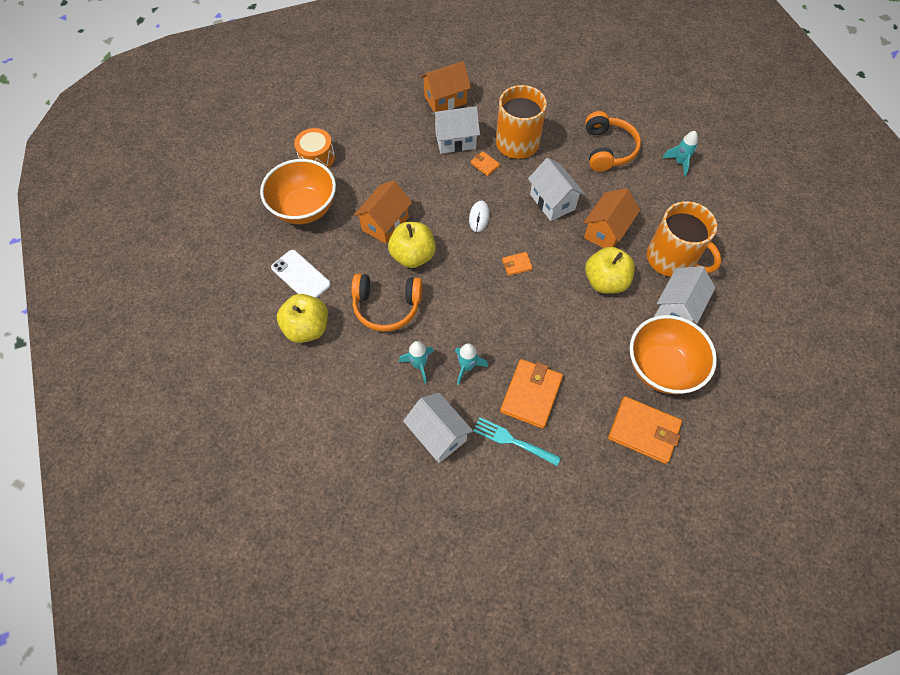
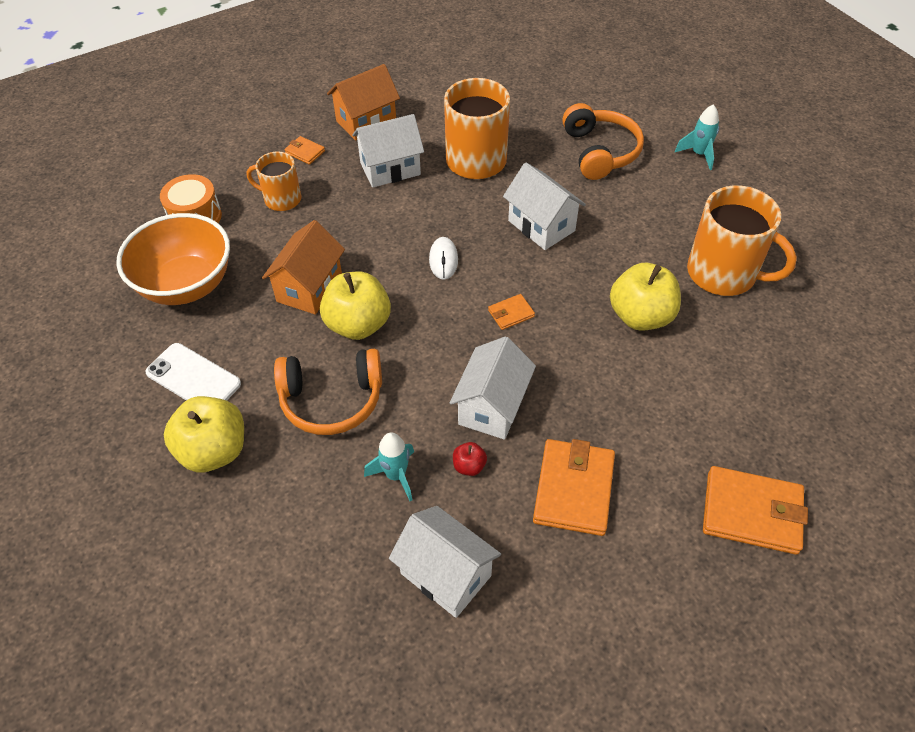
camera: 10 degrees left, 10 degrees down
turquoise rocket [455,343,488,385] -> red apple [453,442,487,476]
orange wallet [471,151,500,176] -> orange wallet moved to [284,136,325,165]
turquoise fork [473,417,561,466] -> none
orange house [584,188,640,248] -> none
orange bowl [630,315,717,394] -> none
white house [655,266,716,324] -> white house moved to [450,336,536,440]
none -> orange mug [247,151,301,211]

